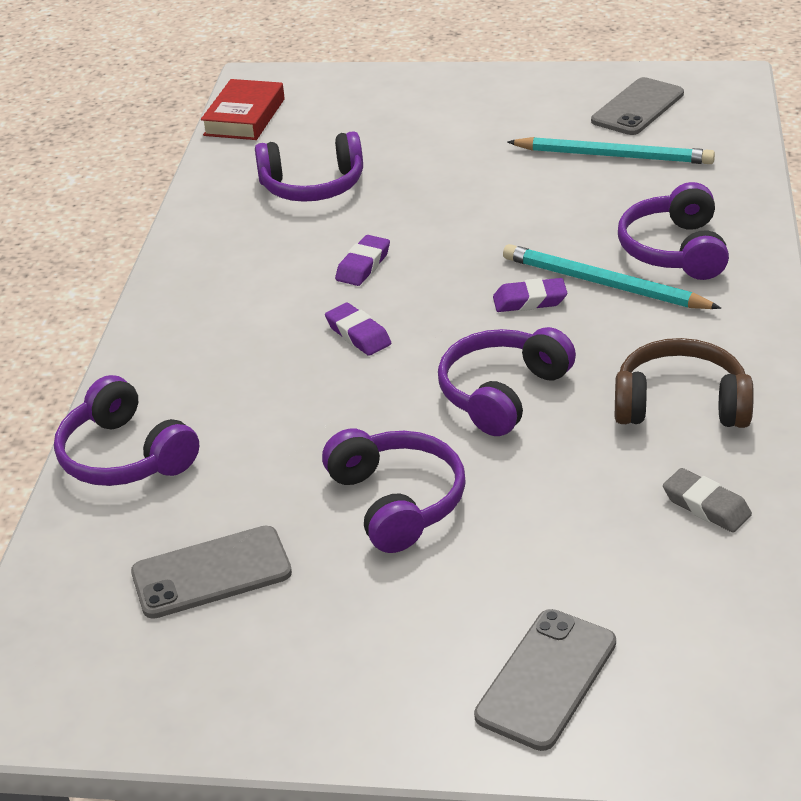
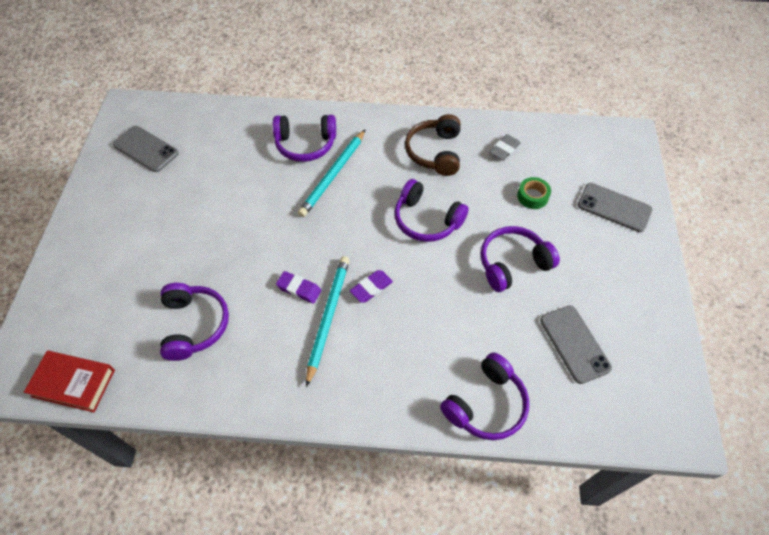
camera: 95 degrees left, 20 degrees up
purple eraser [493,278,567,312] -> none
turquoise pencil [507,137,715,164] -> turquoise pencil moved to [306,256,350,387]
none -> green tape [517,177,551,209]

